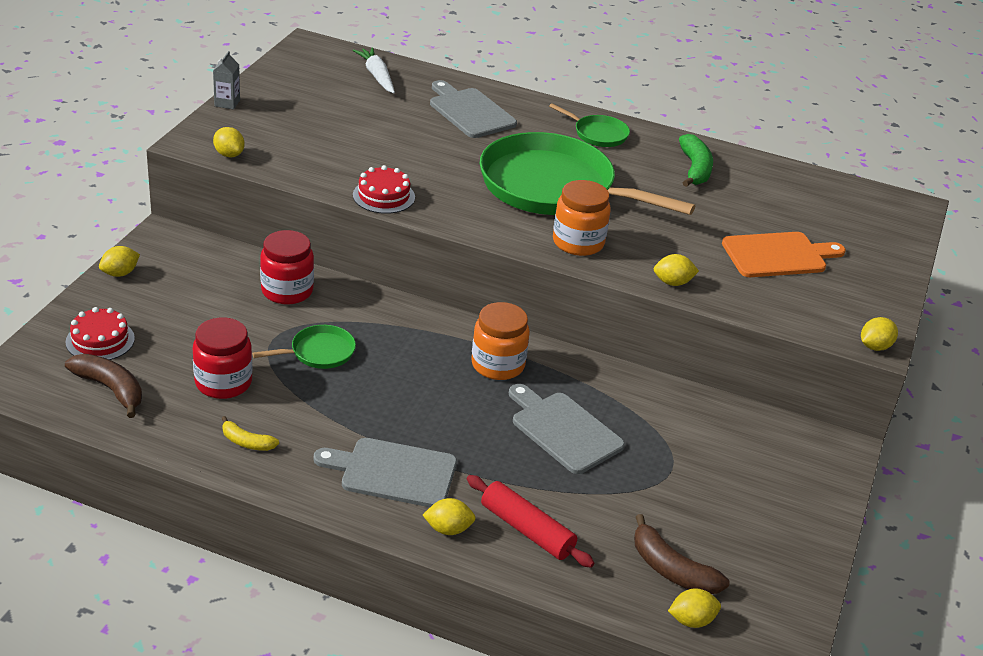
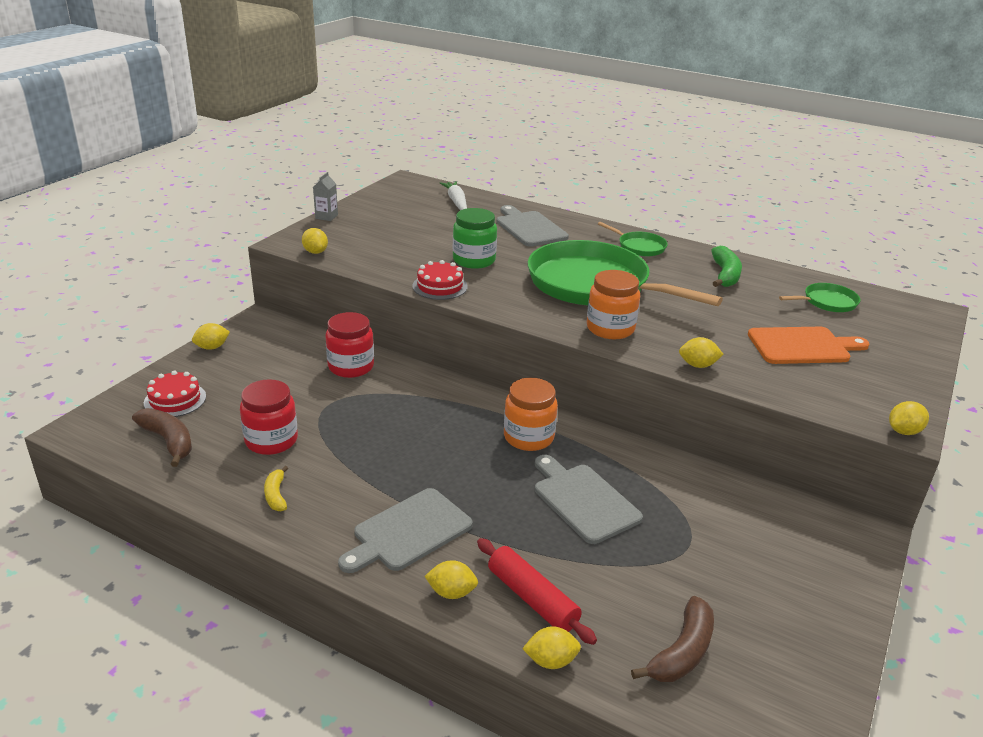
camera: 10 degrees right, 5 degrees down
yellow banana [221,416,279,451] -> yellow banana turned 45 degrees clockwise [264,466,288,511]
green pan [252,325,356,369] -> green pan moved to [779,283,860,312]
grey cutting board [313,438,457,507] -> grey cutting board turned 60 degrees counterclockwise [338,488,473,573]
brown banana [634,514,729,594] -> brown banana turned 105 degrees counterclockwise [631,596,714,682]
yellow lemon [668,588,721,628] -> yellow lemon moved to [522,626,581,669]
none -> green jar [453,208,497,269]

